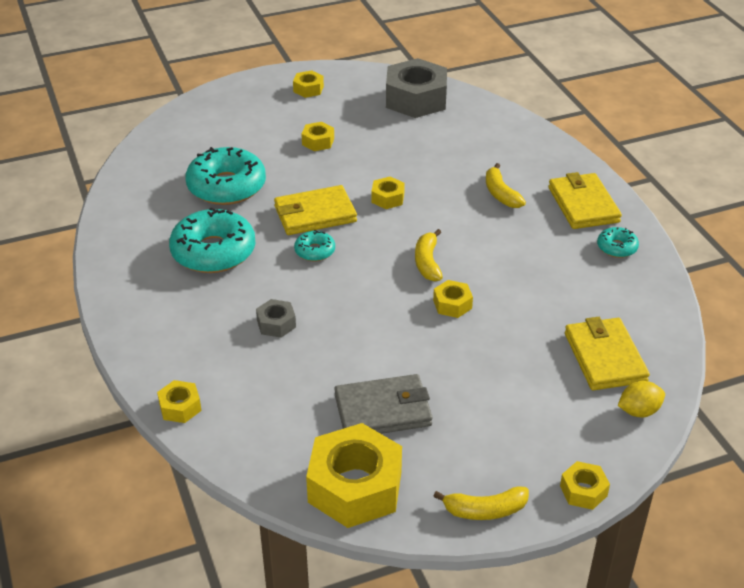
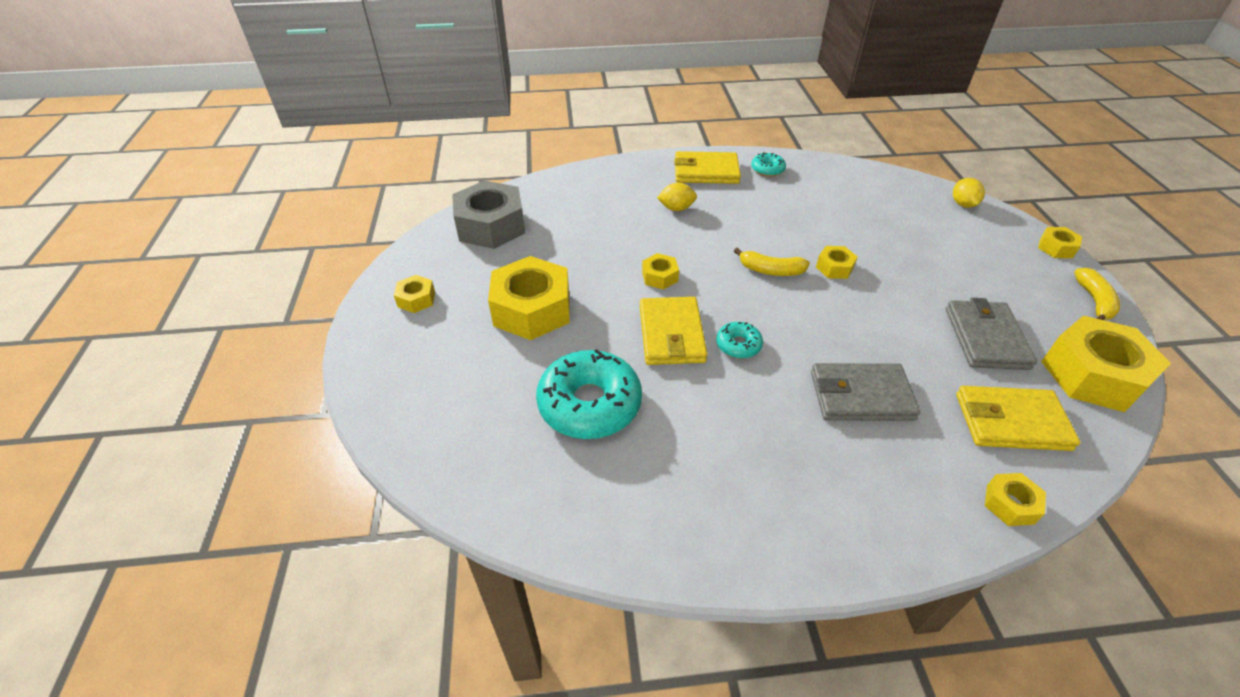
camera: 75 degrees left, 5 degrees up
turquoise donut [169,207,255,273] -> none
grey nut [256,299,296,338] -> grey wallet [811,363,920,421]
yellow nut [302,122,334,151] -> yellow nut [488,256,570,340], size x2.13
yellow banana [486,163,526,208] -> yellow lemon [657,183,697,211]
yellow wallet [565,317,650,390] -> yellow wallet moved to [956,386,1081,451]

